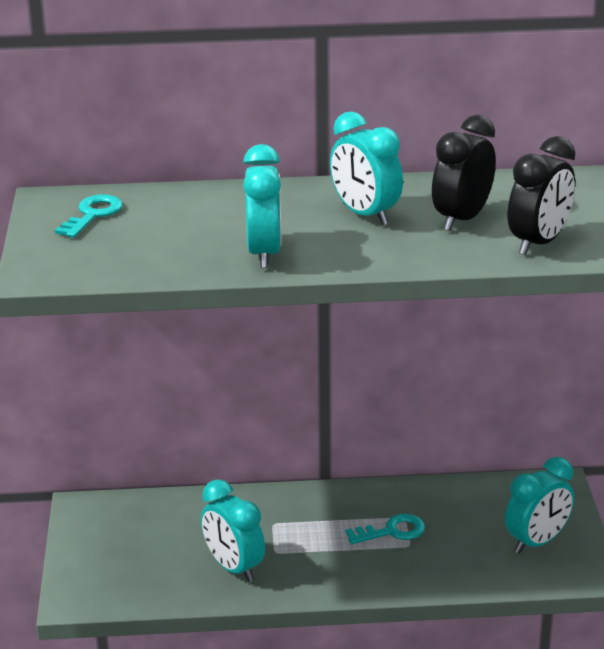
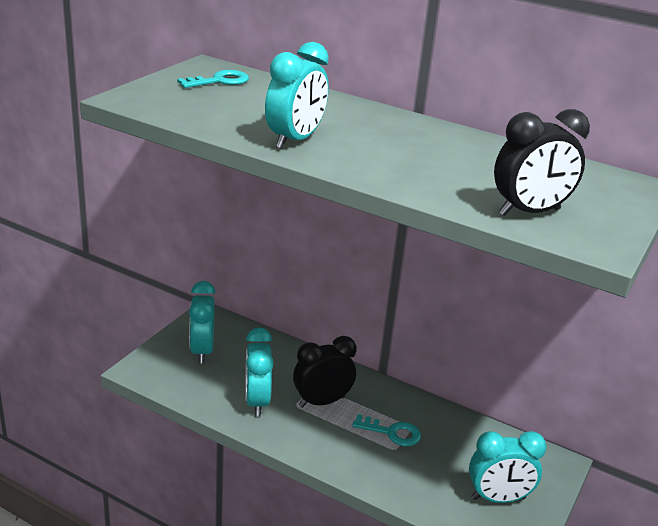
camera: 30 degrees right, 0 degrees up
turquoise clock [330,111,403,225] -> turquoise clock moved to [189,281,216,364]
black clock [432,115,496,231] -> black clock moved to [293,336,356,408]

